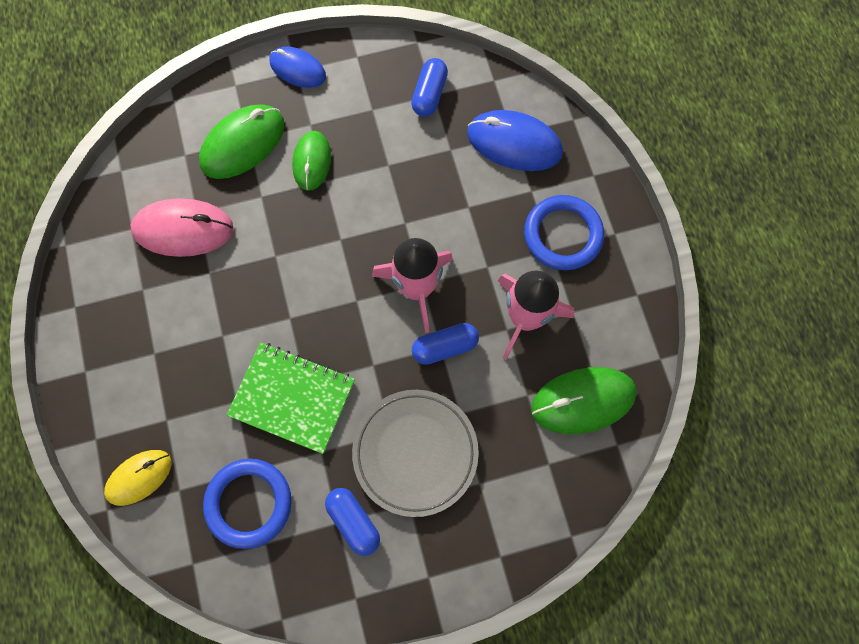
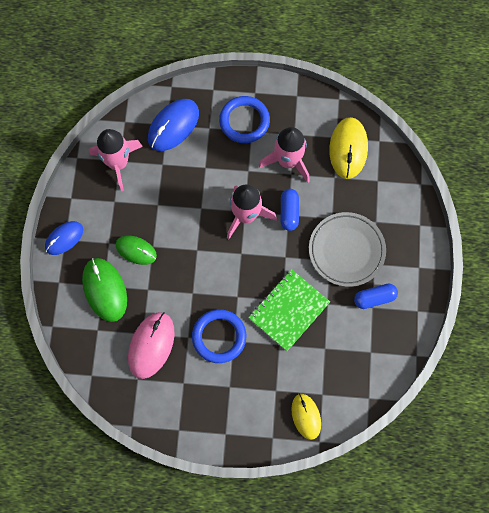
camera: 70 degrees left, 0 degrees up
blue ring [203,459,291,549] -> blue ring moved to [192,309,246,363]
blue capsule [411,58,448,117] -> pink rocket [90,129,143,191]
green mouse [531,367,637,434] -> yellow mouse [329,117,368,179]

